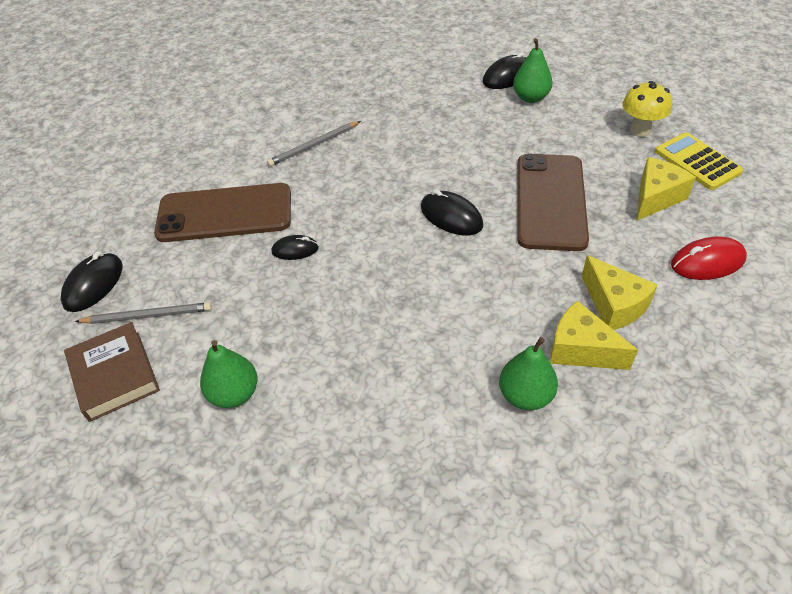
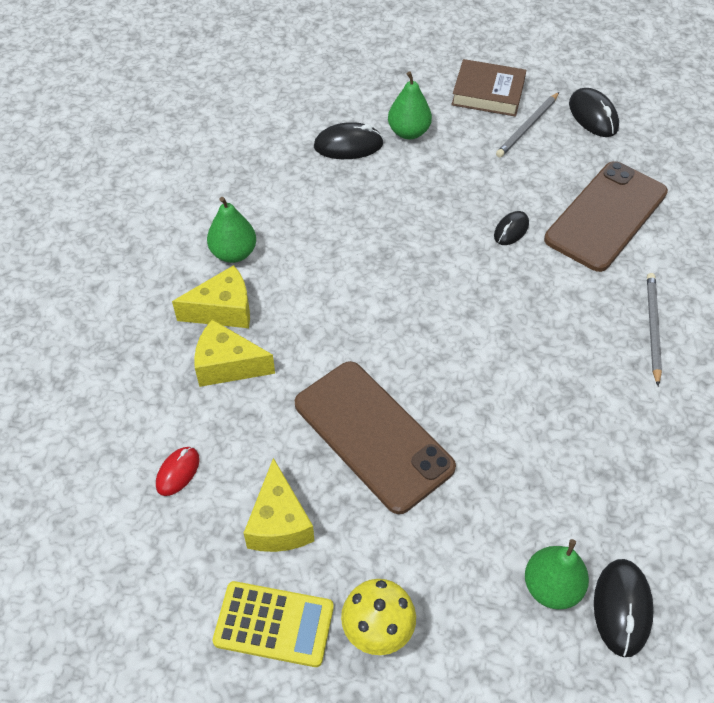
camera: 130 degrees right, 5 degrees up
black mouse [421,189,483,235] -> black mouse moved to [314,122,384,159]
red mouse [671,236,747,280] -> red mouse [156,447,200,496], size x0.64

